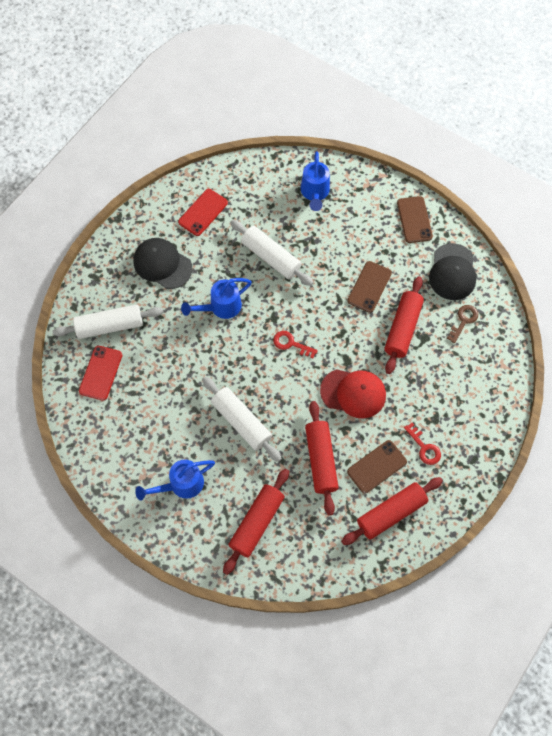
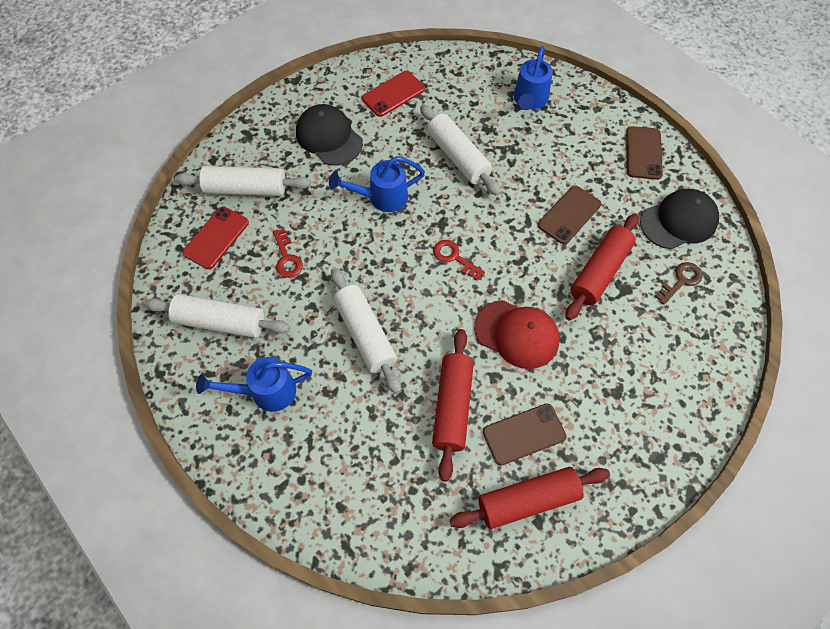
camera: 15 degrees right, 5 degrees down
red rolling pin [223,469,289,575] -> none
red key [404,423,441,465] -> red key moved to [273,228,303,278]
black cap [429,243,477,300] -> black cap turned 135 degrees counterclockwise [640,189,719,249]
none -> white rolling pin [144,294,290,338]

